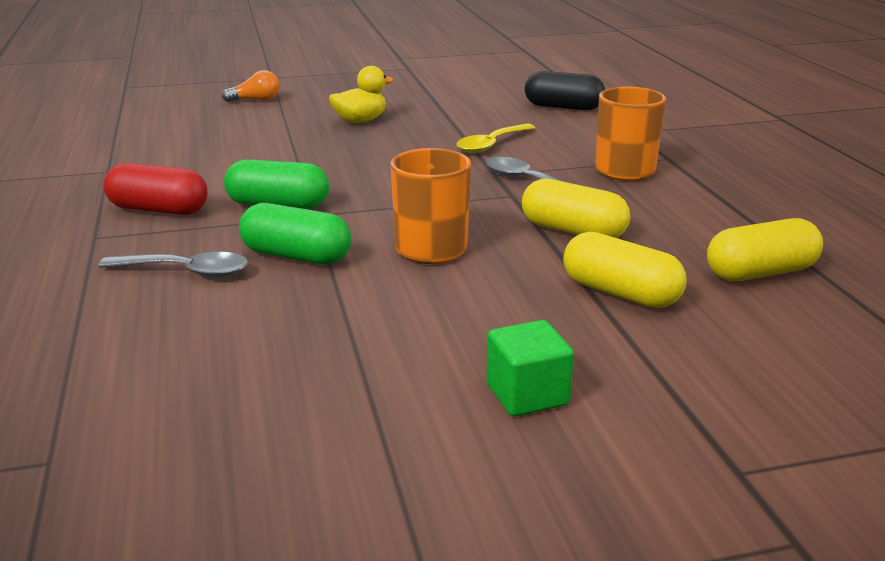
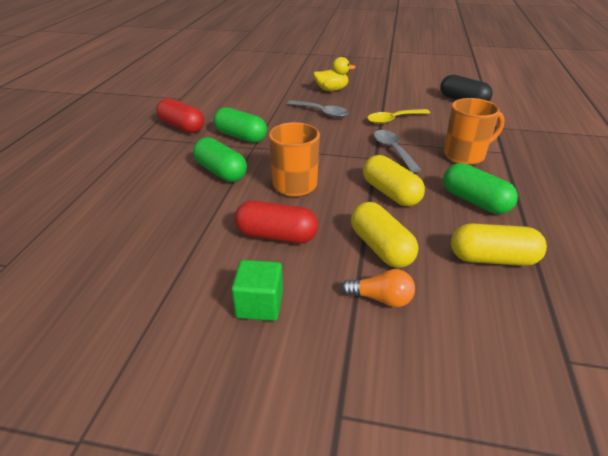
camera: 25 degrees right, 10 degrees up
grey spoon [98,252,248,277] -> grey spoon moved to [287,100,349,118]
orange light bulb [222,70,280,102] -> orange light bulb moved to [341,269,415,307]
none -> red capsule [234,200,318,244]
none -> green capsule [443,163,518,214]

